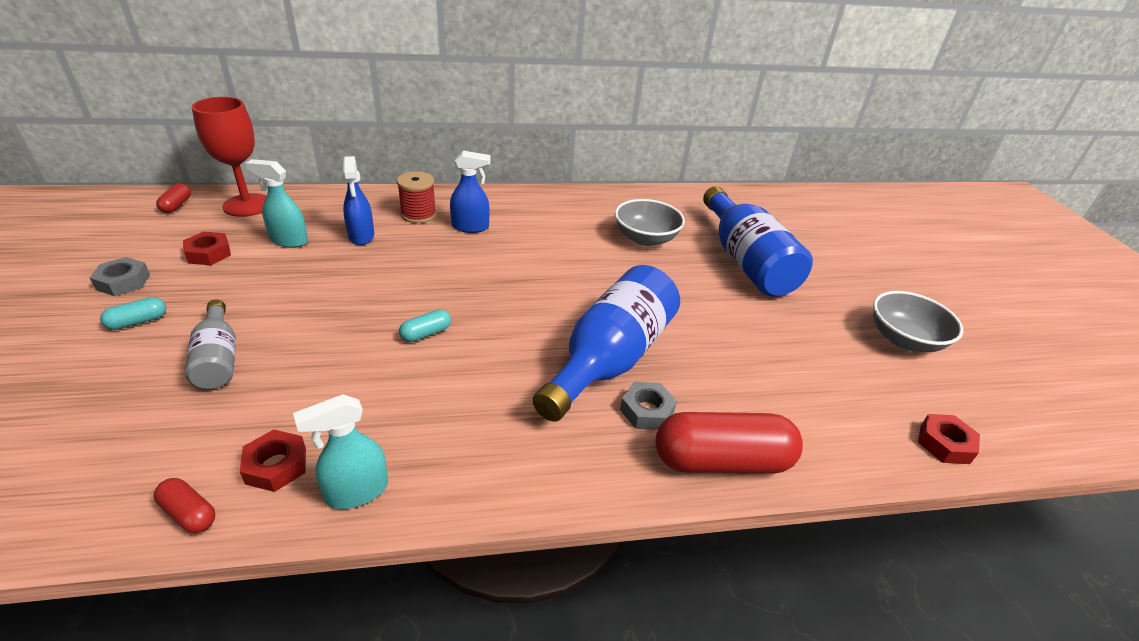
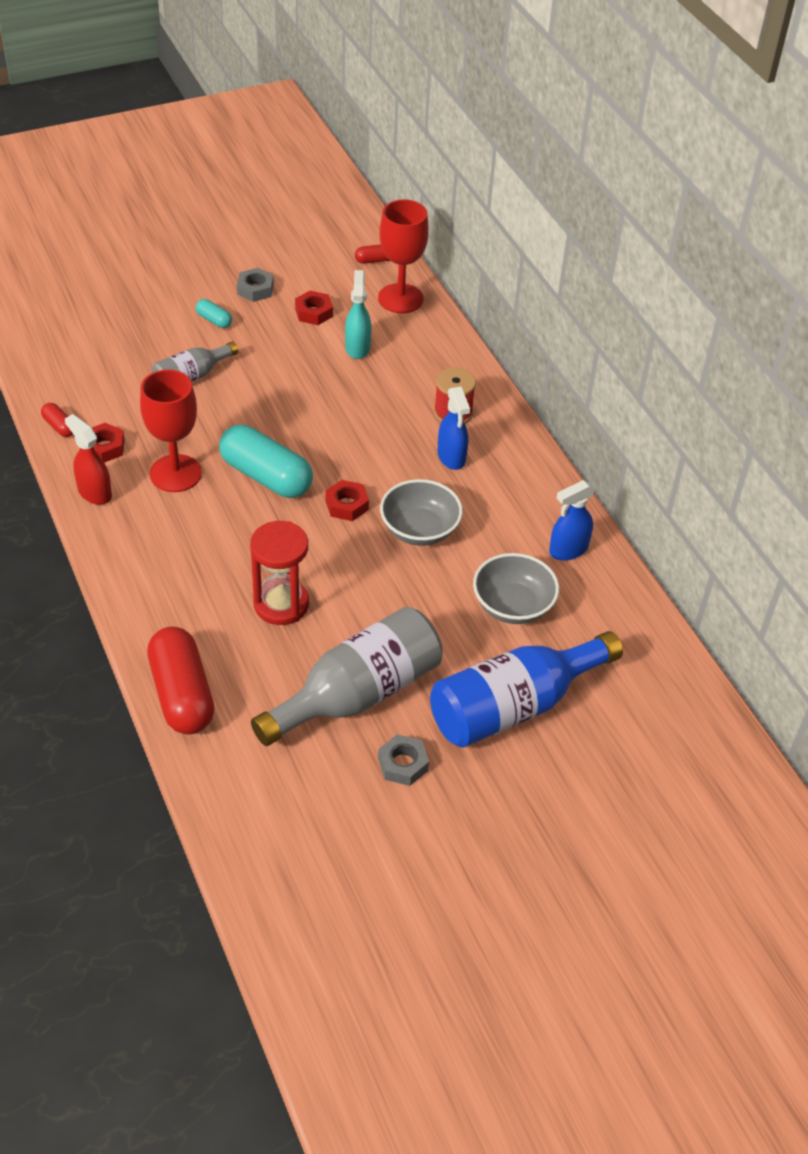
camera: 75 degrees right, 10 degrees up
red capsule [154,478,215,533] -> red capsule turned 60 degrees counterclockwise [41,403,73,437]
turquoise spray bottle [293,394,388,509] -> red spray bottle [65,414,112,505]
blue spray bottle [342,156,374,245] -> blue spray bottle moved to [549,480,595,561]
turquoise capsule [399,309,451,342] -> turquoise capsule [219,424,313,498], size x2.24
blue bottle [533,265,680,422] -> red hourglass [250,521,309,625]
grey nut [620,382,677,430] -> grey nut moved to [378,734,429,786]
grey bowl [873,291,963,352] -> grey bowl moved to [380,479,463,546]
red nut [918,414,980,464] -> red nut moved to [325,480,369,521]
none -> red goblet [140,369,202,492]
none -> grey bottle [251,607,443,746]

